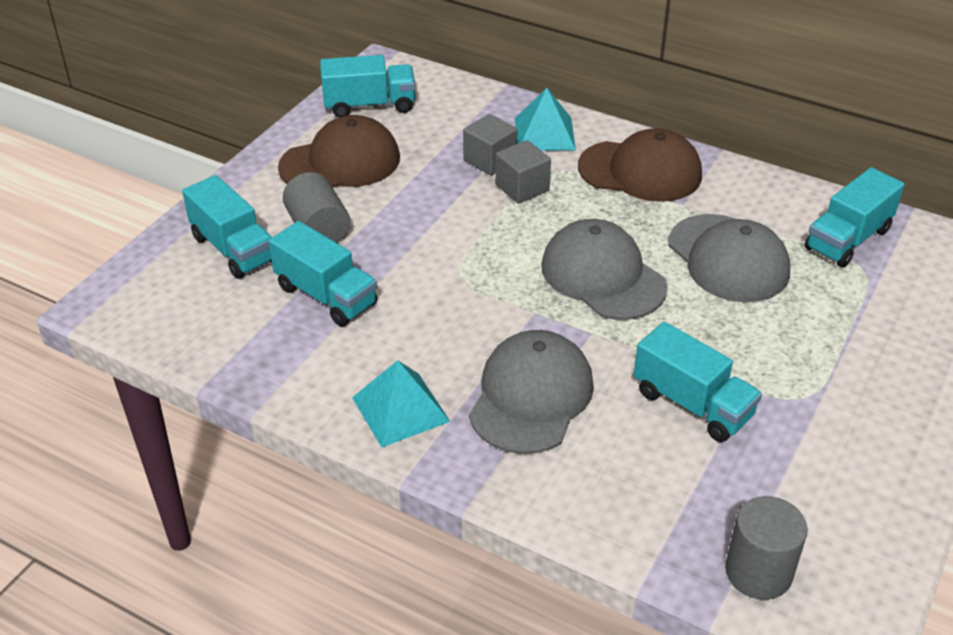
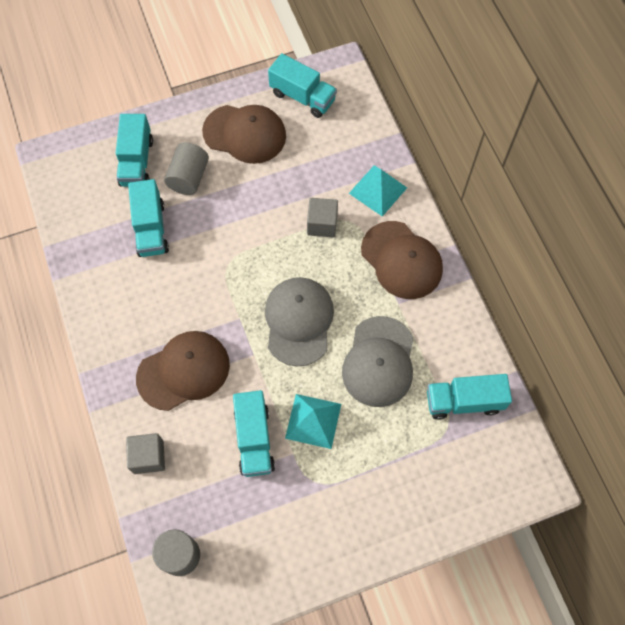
camera: 40 degrees right, 25 degrees up
turquoise pyramid [352,360,450,447] -> turquoise pyramid moved to [285,394,341,449]
grey cube [463,114,518,176] -> grey cube moved to [126,433,165,474]
grey cap [469,330,594,454] -> brown cap [136,331,230,411]

